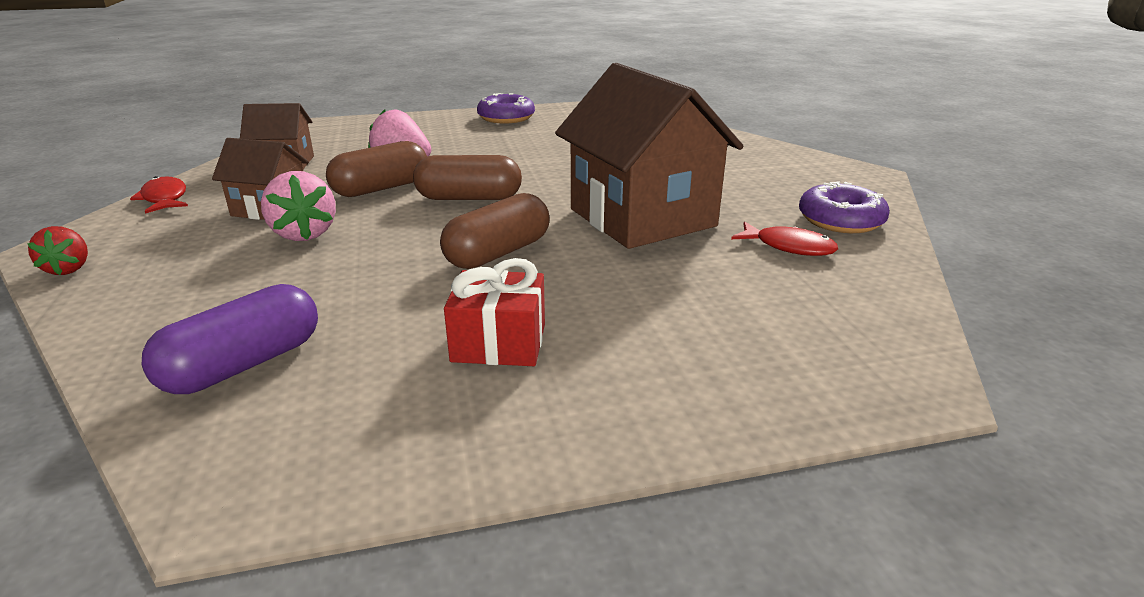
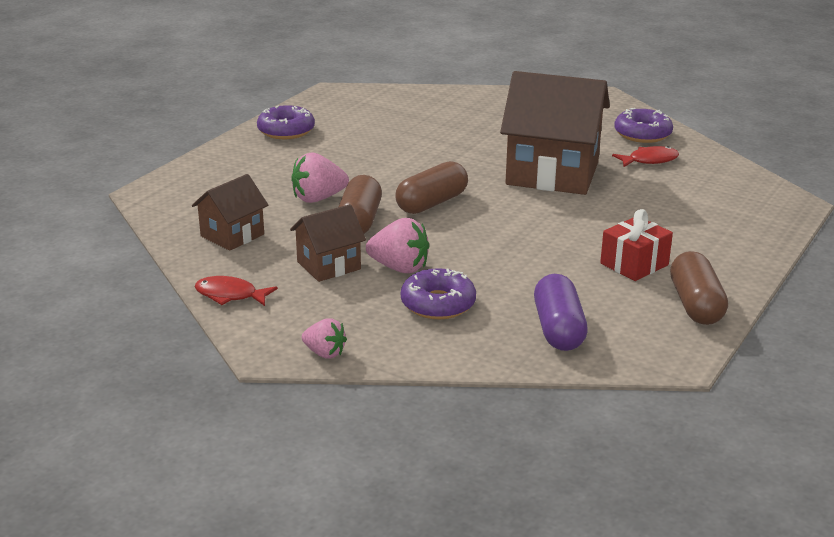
camera: 45 degrees left, 0 degrees up
red strawberry [27,226,88,275] -> pink strawberry [302,318,347,359]
brown capsule [440,193,549,269] -> brown capsule moved to [670,251,728,325]
none -> purple donut [401,268,476,319]

